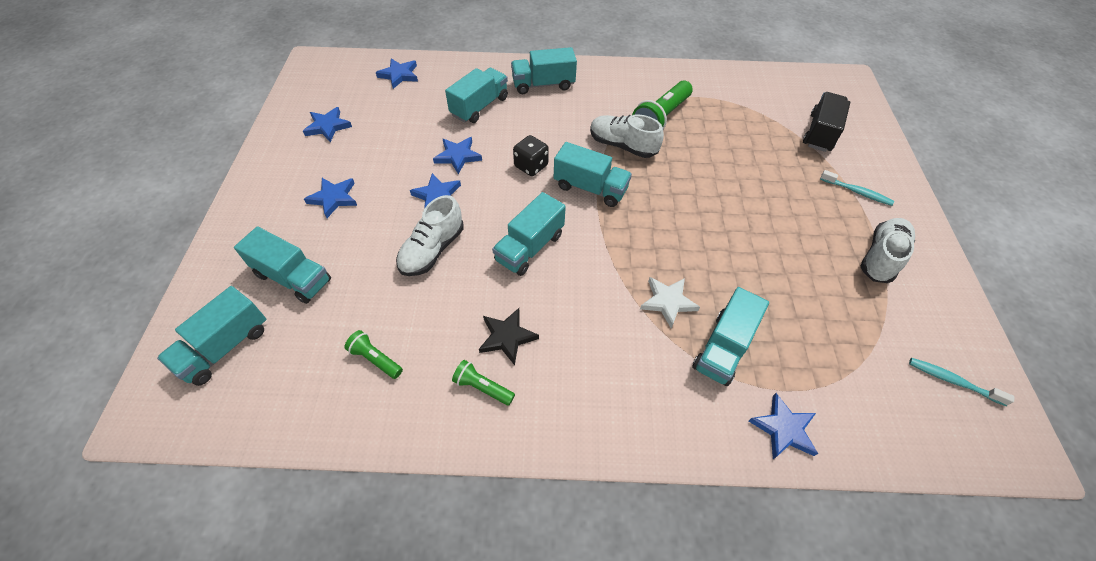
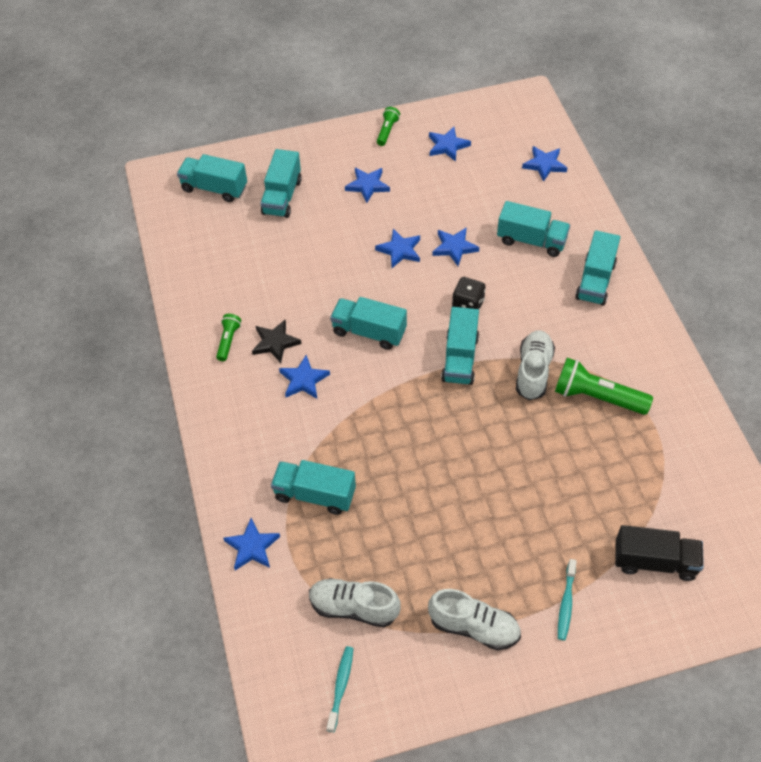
camera: 75 degrees right, 0 degrees up
green flashlight [345,330,403,379] -> green flashlight moved to [377,107,400,146]
white shoe [396,195,464,276] -> white shoe moved to [309,578,401,627]
turquoise truck [511,47,577,94] -> turquoise truck turned 135 degrees counterclockwise [575,230,620,306]
white star [640,277,700,328] -> none
none -> blue star [279,355,330,399]

